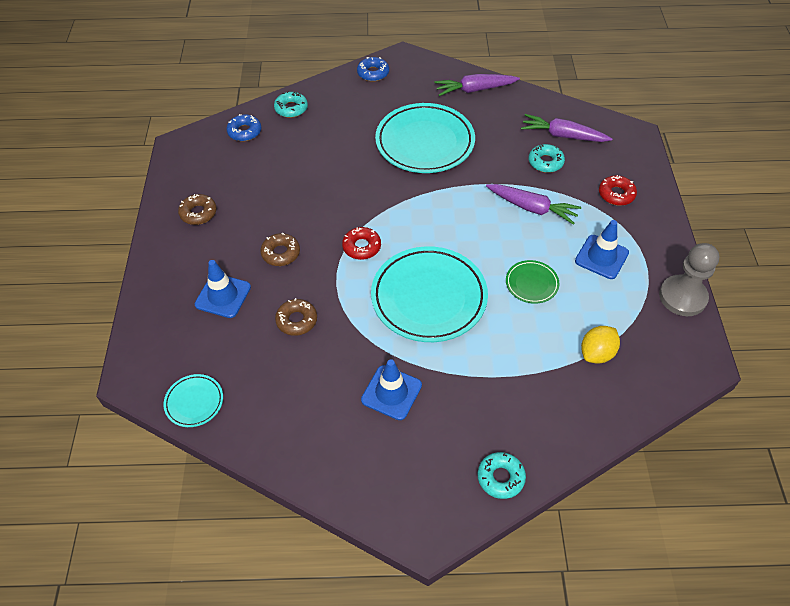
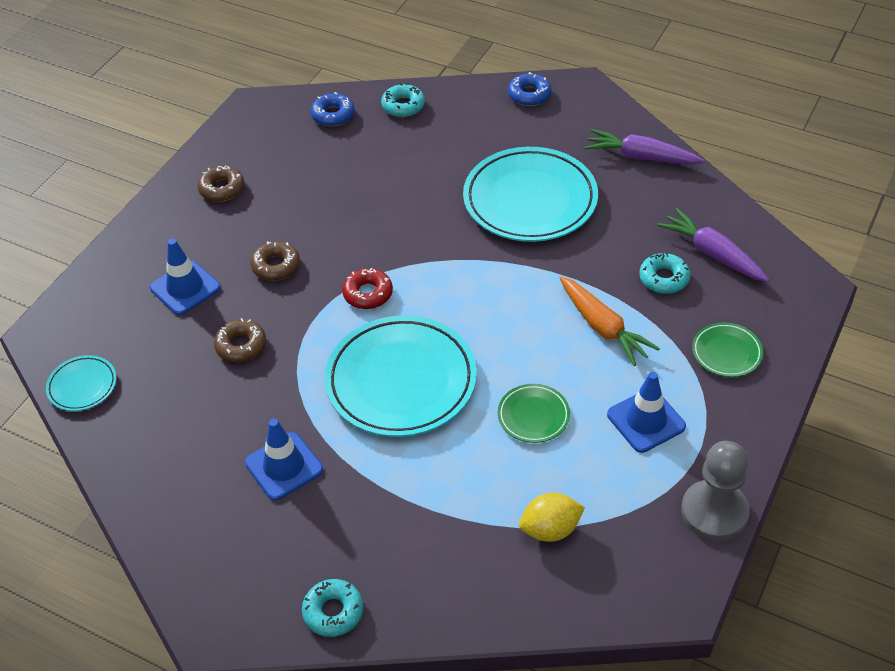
camera: 30 degrees right, 5 degrees down
purple carrot [486,184,581,225] -> orange carrot [560,276,660,366]
red donut [599,175,637,206] -> green plate [692,322,763,377]

